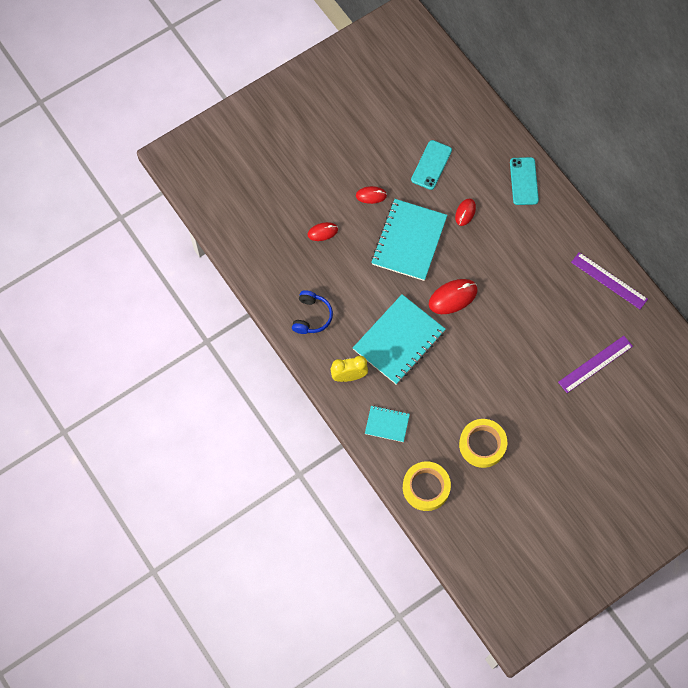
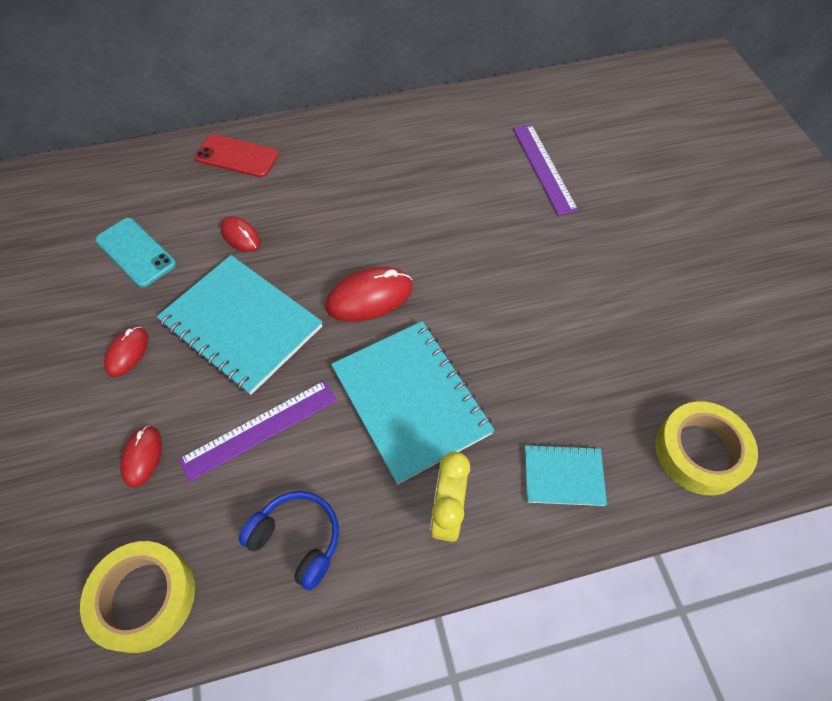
camera: 70 degrees left, 10 degrees down
turquoise notebook [365,406,410,442] -> turquoise notebook turned 60 degrees clockwise [525,444,607,506]
red mouse [429,279,478,314] -> red mouse turned 75 degrees clockwise [325,267,413,322]
yellow tape [459,419,507,468] -> yellow tape moved to [80,541,195,653]
turquoise phone [510,157,539,205] -> red phone [194,134,279,178]
purple ruler [571,252,648,309] -> purple ruler moved to [179,380,337,482]

